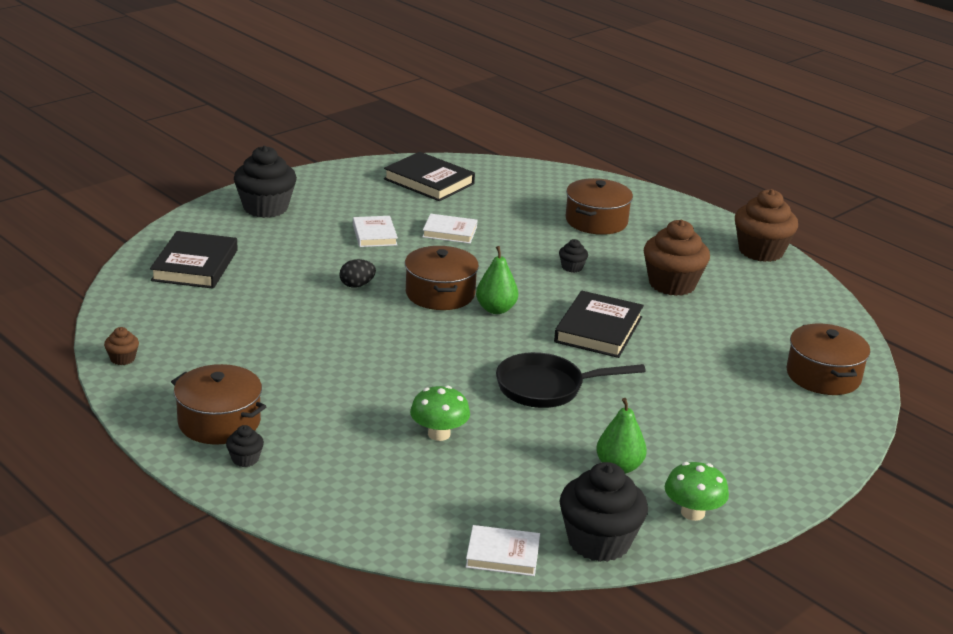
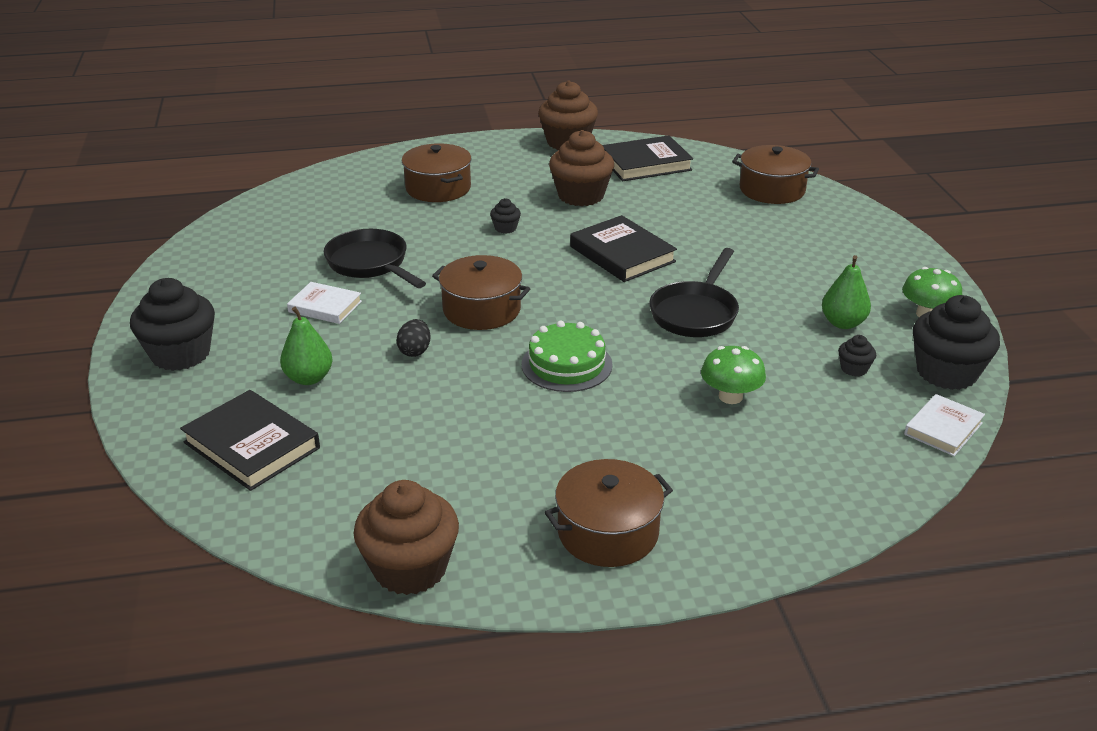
camera: 55 degrees left, 5 degrees up
brown cupcake [104,327,139,365] -> brown cupcake [353,480,459,595], size x2.22
black cupcake [226,425,264,467] -> black cupcake moved to [838,335,876,377]
black book [384,152,475,201] -> black book moved to [602,135,693,181]
white book [423,214,477,244] -> black pan [324,229,426,288]
green pear [476,246,518,314] -> green pear moved to [280,307,333,385]
none -> green cake [522,320,613,392]

